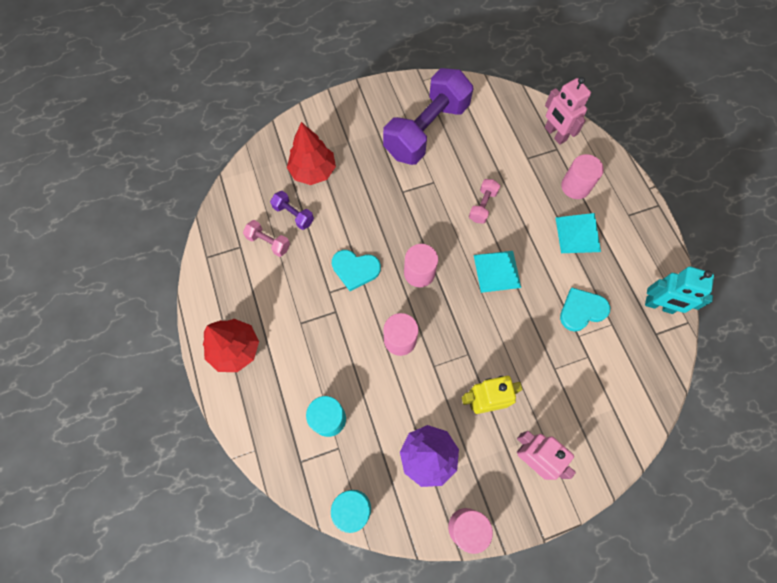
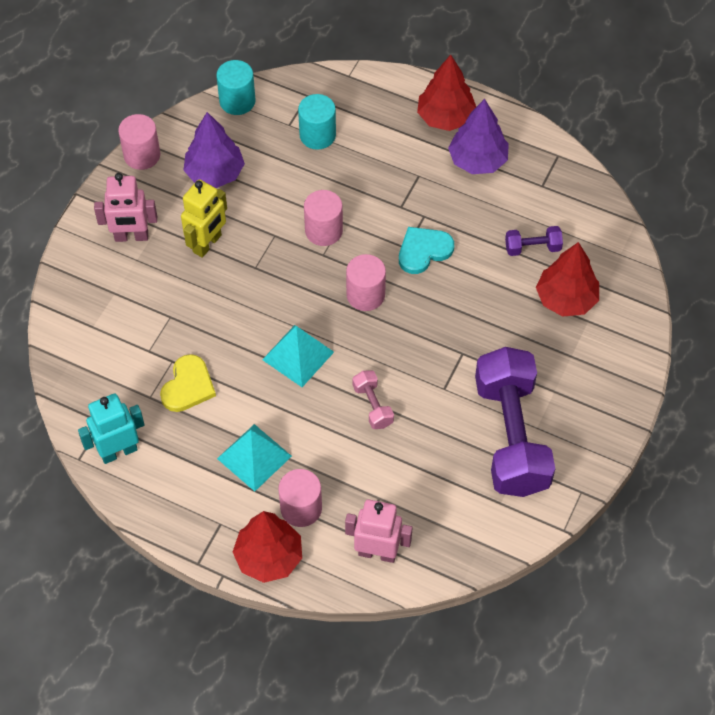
camera: 135 degrees right, 10 degrees down
pink dumbbell [243,220,290,257] -> none
turquoise heart [560,288,610,332] -> yellow heart [160,354,216,412]
none -> red tree [233,511,302,583]
none -> purple tree [448,99,509,174]

